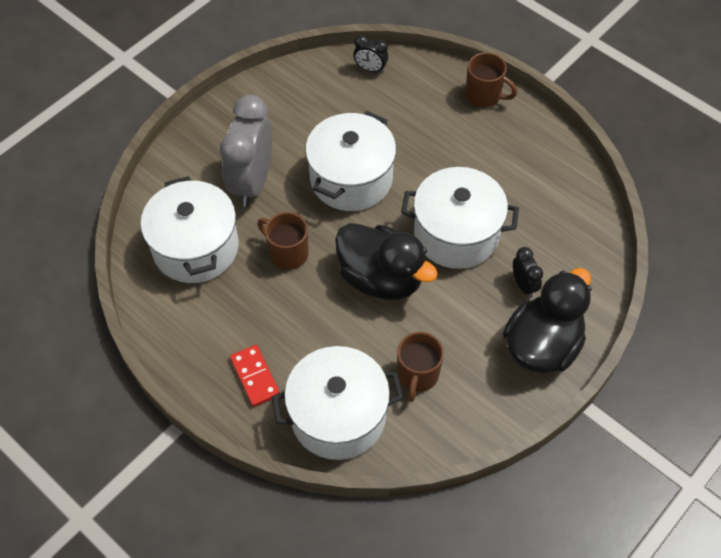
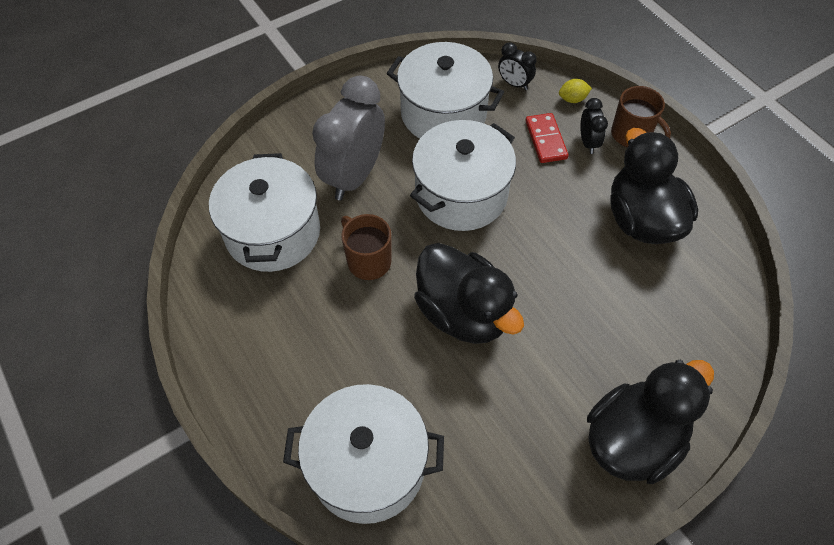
camera: 15 degrees right, 0 degrees up
red domino [230,345,280,407] -> red domino moved to [525,113,569,163]
brown mug [397,332,444,402] -> none
white pot [401,167,519,269] -> white pot moved to [387,42,504,139]
black clock [513,247,543,298] -> black clock moved to [580,98,608,154]
none -> yellow lemon [559,79,592,103]
none -> black duck [610,128,698,244]

